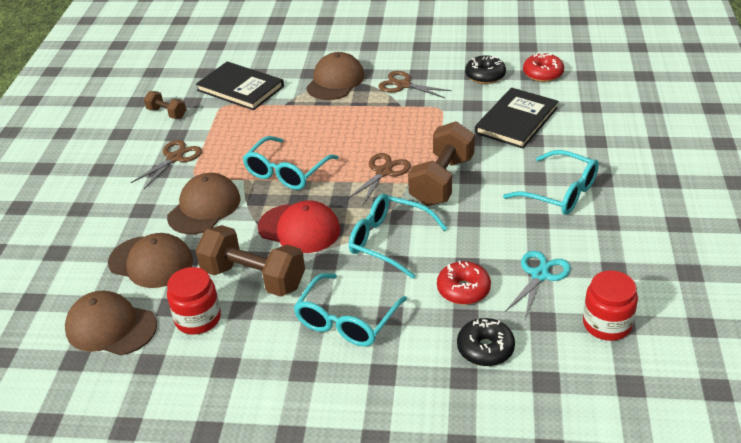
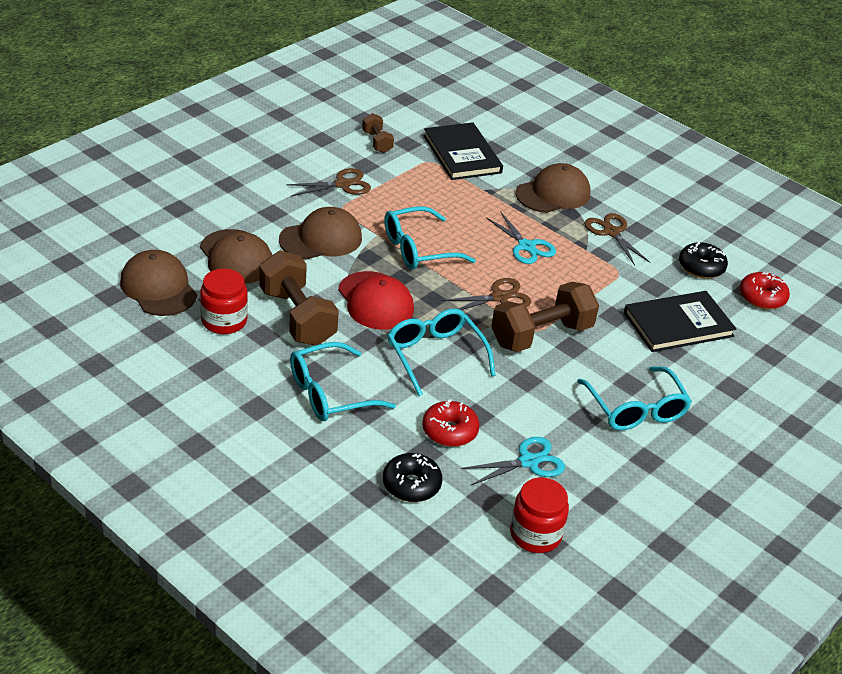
camera: 30 degrees right, 0 degrees up
none -> turquoise scissors [486,212,556,264]

